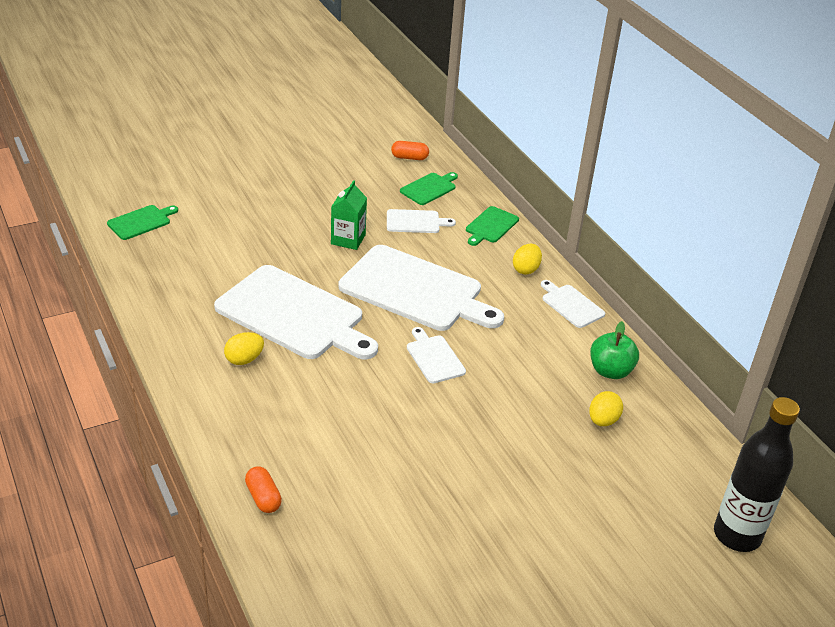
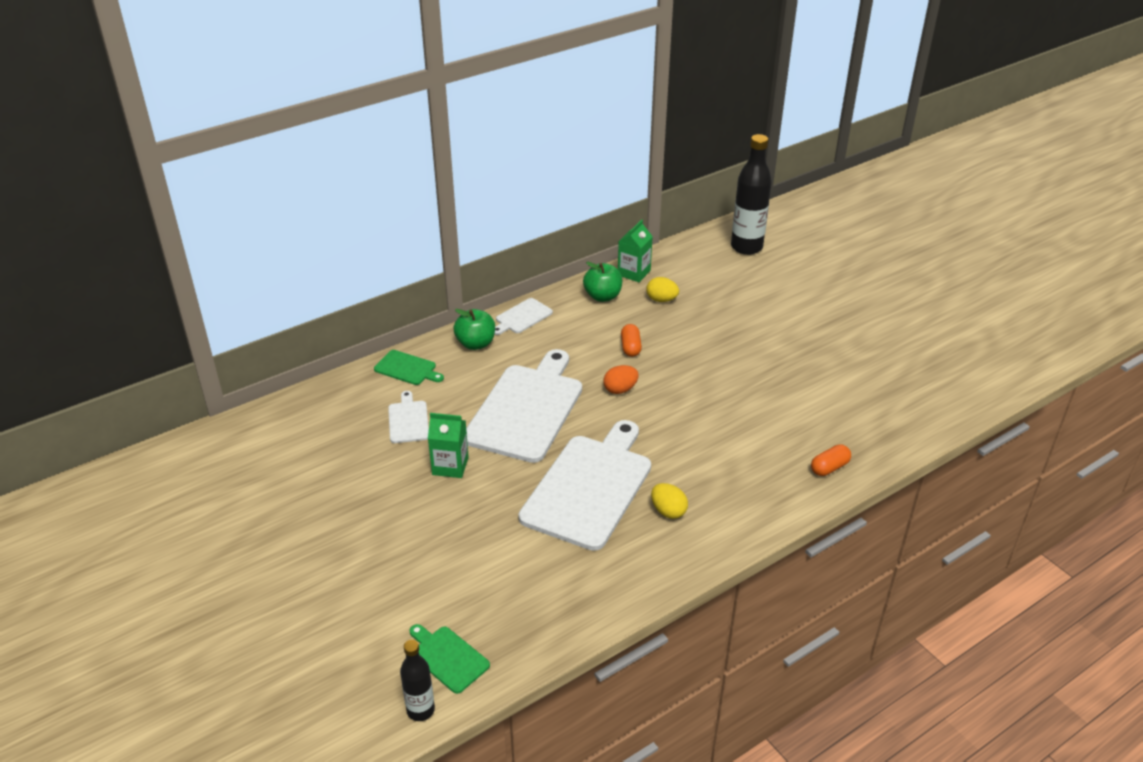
camera: 95 degrees left, 0 degrees up
orange capsule [391,141,429,160] -> orange capsule moved to [621,324,642,357]
green cutting board [400,172,458,205] -> none
white cutting board [407,327,466,383] -> orange egg [604,365,639,394]
yellow egg [513,244,542,275] -> green apple [454,309,495,350]
none -> black bottle [400,640,435,721]
none -> green carton [618,220,653,282]

